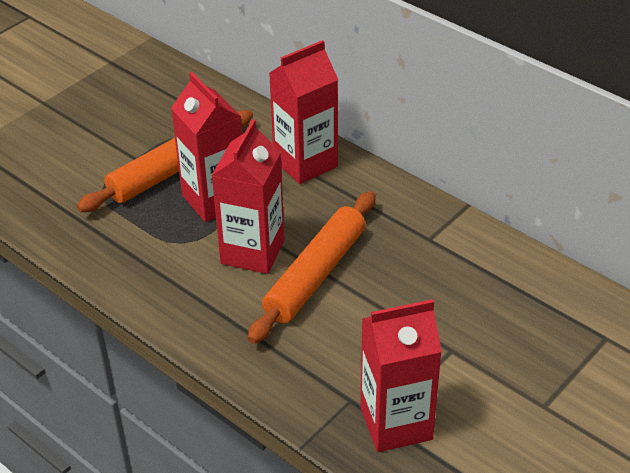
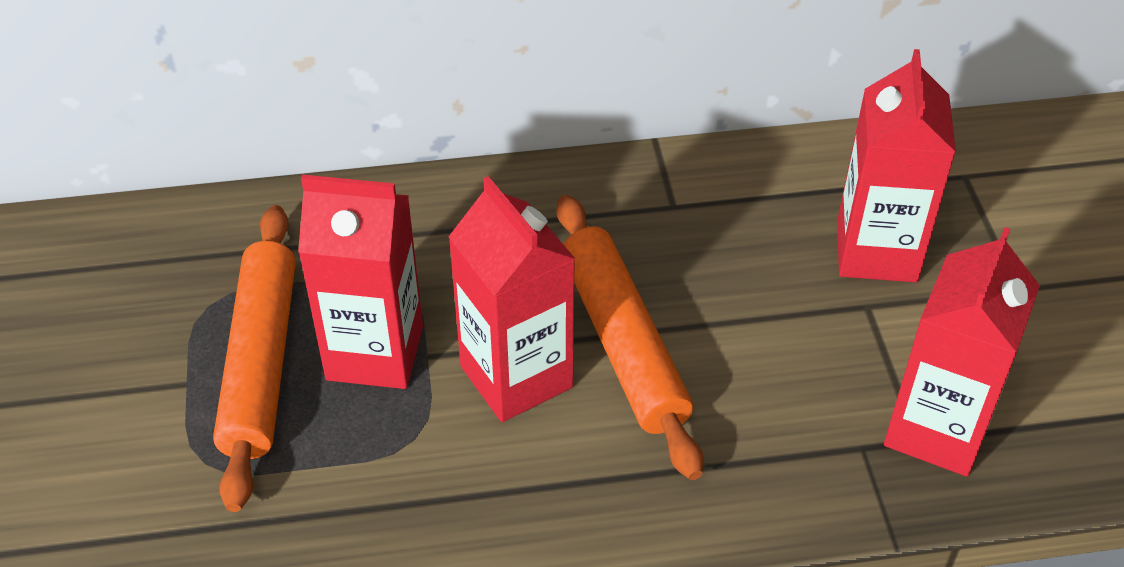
camera: 50 degrees left, 5 degrees up
red carton [269,40,338,184] -> red carton moved to [837,49,956,282]

